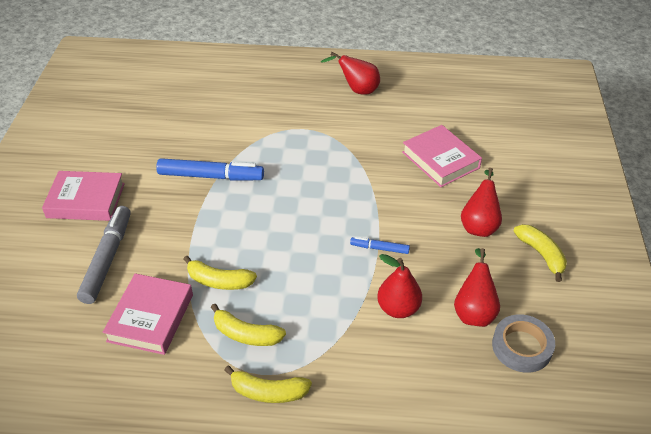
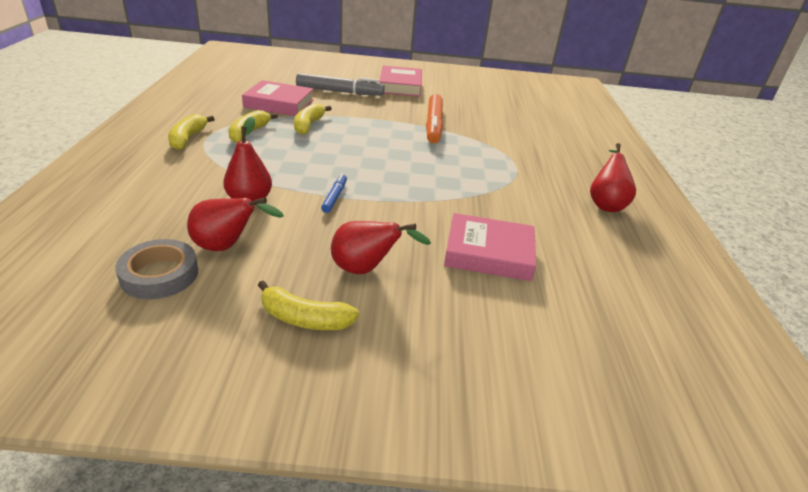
camera: 85 degrees right, 10 degrees down
blue marker [156,158,264,181] -> orange marker [426,94,443,143]
pink book [402,125,482,187] -> pink book turned 45 degrees clockwise [444,213,536,281]
yellow banana [514,224,567,282] -> yellow banana turned 45 degrees clockwise [258,281,359,330]

